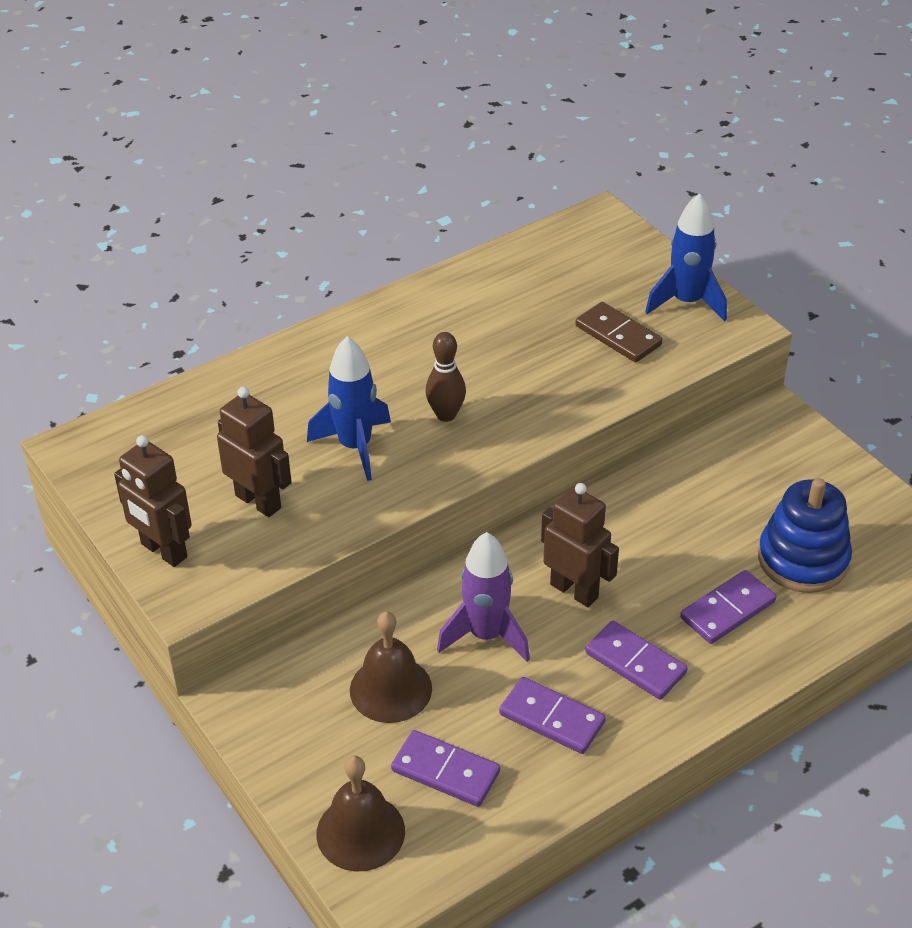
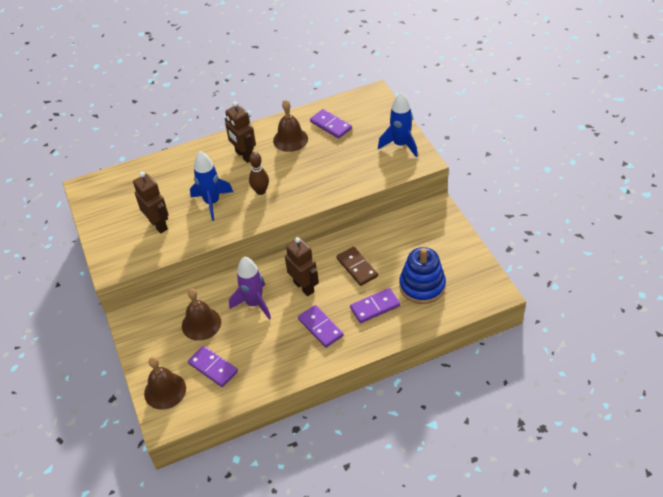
camera: 15 degrees right, 5 degrees up
brown robot [114,435,192,567] -> brown robot moved to [225,101,256,163]
purple domino [499,677,606,754] -> purple domino moved to [310,109,352,139]
brown domino [575,302,662,362] -> brown domino moved to [336,247,378,286]
none -> brown bell [273,100,308,152]

